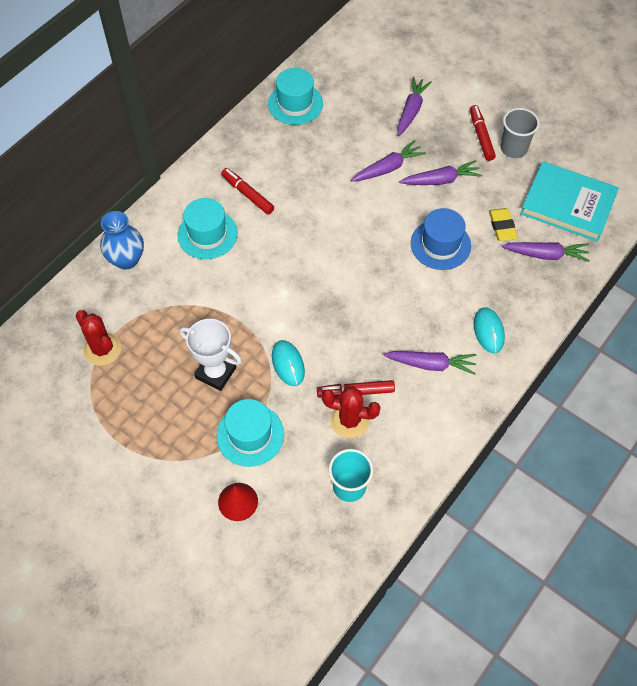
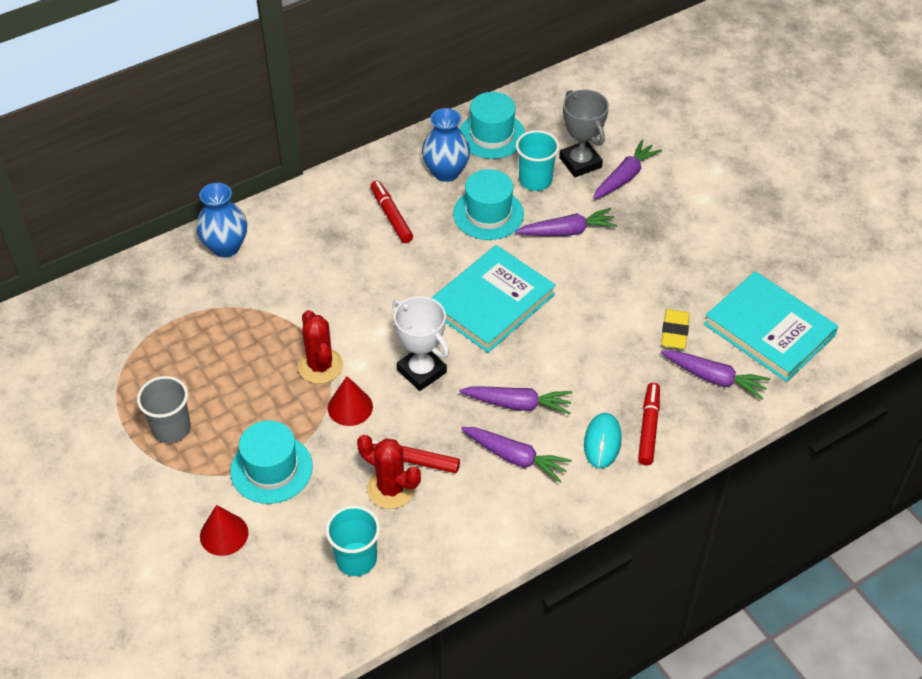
camera: 20 degrees right, 10 degrees down
red cactus [75,310,121,366] -> red cactus moved to [298,310,343,384]
turquoise hat [177,198,238,259] -> turquoise hat moved to [453,169,524,240]
white trophy [179,319,242,391] -> white trophy moved to [392,296,449,391]
turquoise mouse [272,340,305,386] -> red cone [328,376,373,426]
purple carrot [399,160,482,185] -> purple carrot moved to [459,386,572,415]
blue hat [411,208,471,270] -> none
red marker [470,105,496,161] -> red marker moved to [638,383,660,465]
grey cup [500,108,540,158] -> grey cup moved to [137,376,191,444]
none -> blue vase [422,108,470,182]
none -> turquoise book [432,245,556,353]
none -> turquoise cup [516,130,559,191]
none -> grey trophy [559,89,609,177]

